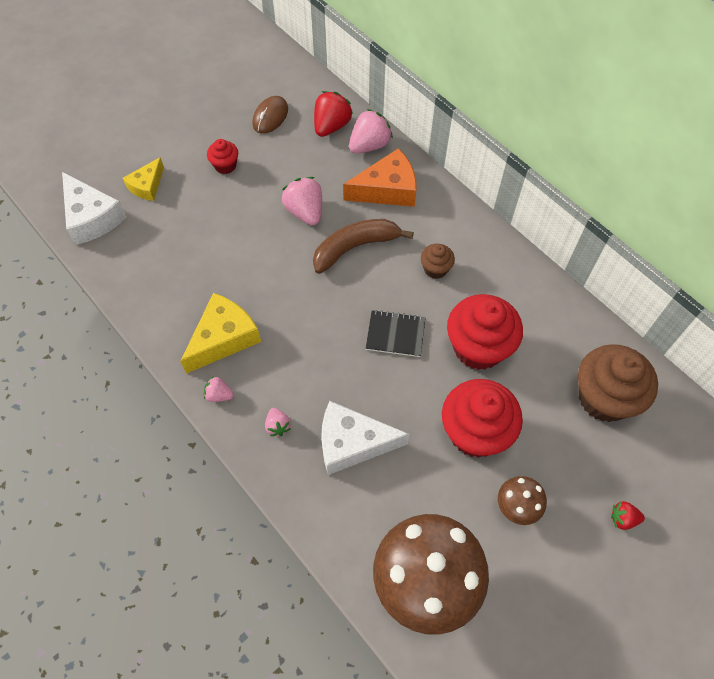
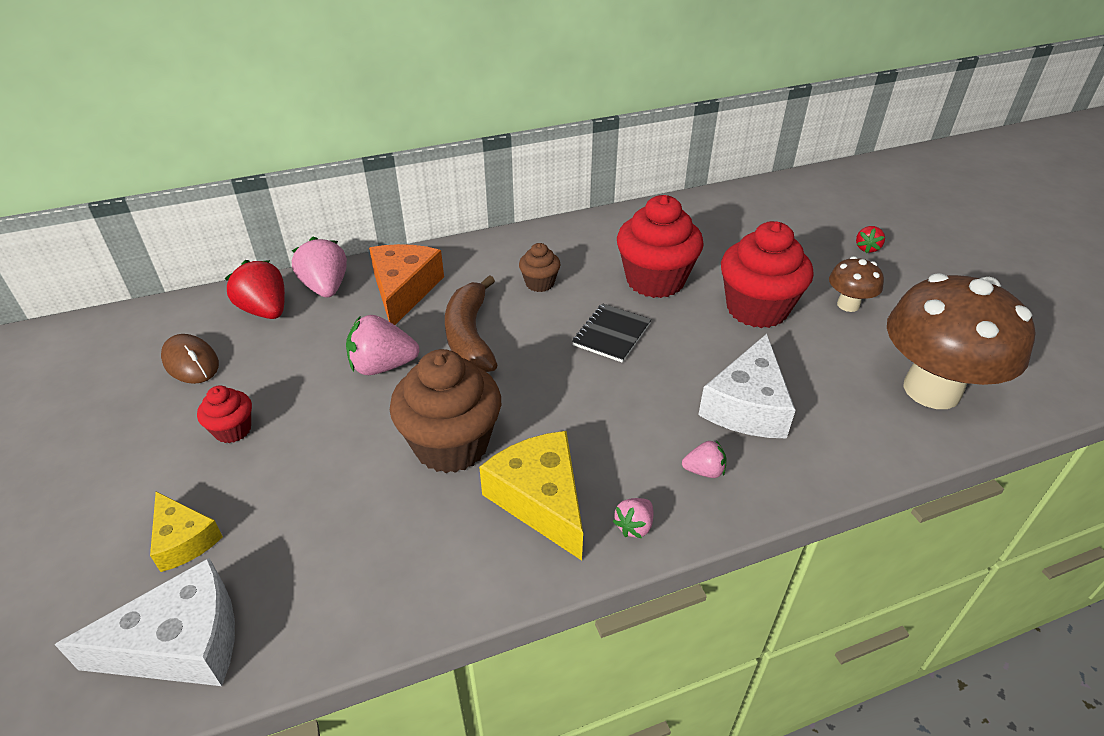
camera: 70 degrees left, 20 degrees down
brown cupcake [578,344,658,422] -> brown cupcake moved to [390,349,501,473]

